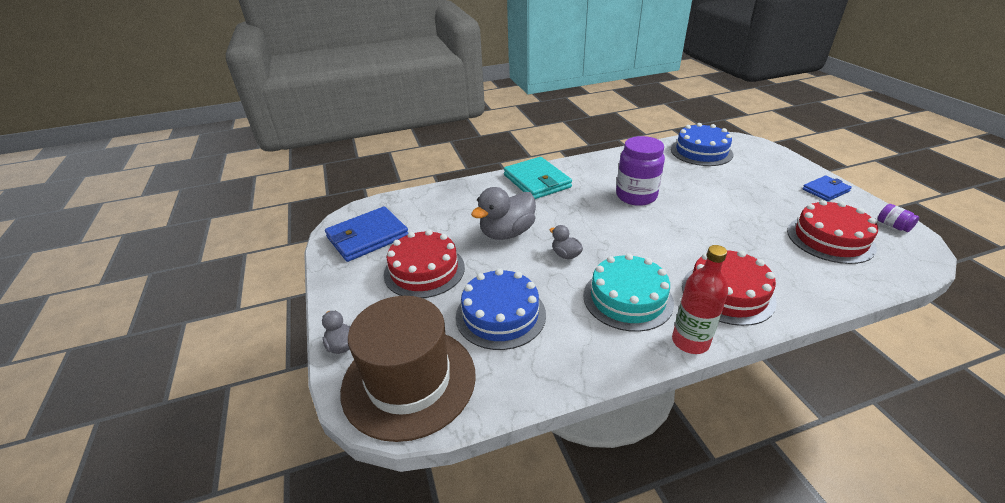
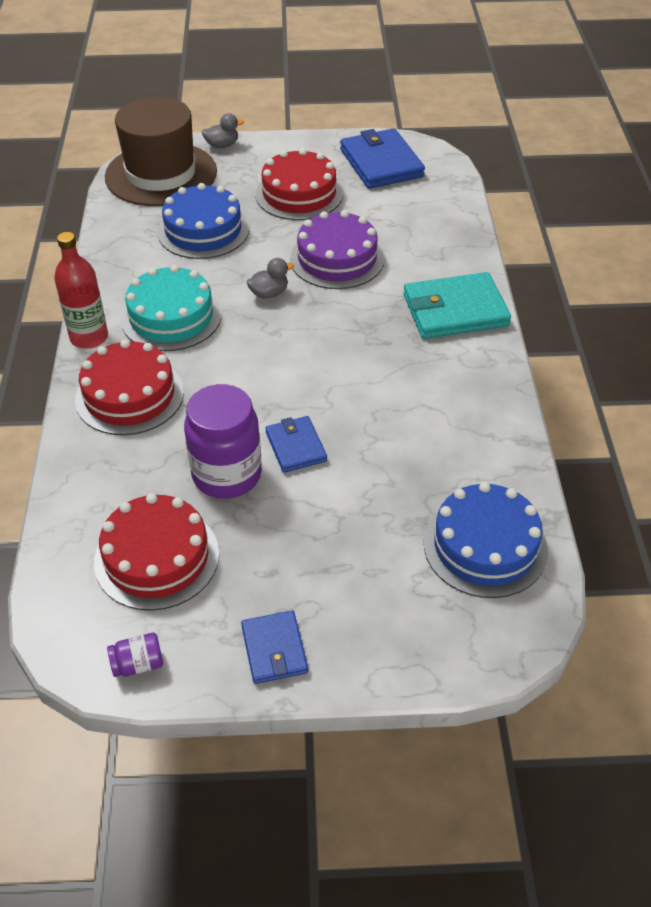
camera: 105 degrees right, 10 degrees up
grey duck [471,187,536,240] -> purple cake [290,210,385,289]
purple jar [616,136,665,206] -> purple jar moved to [184,384,262,499]
none -> blue wallet [265,416,327,473]

